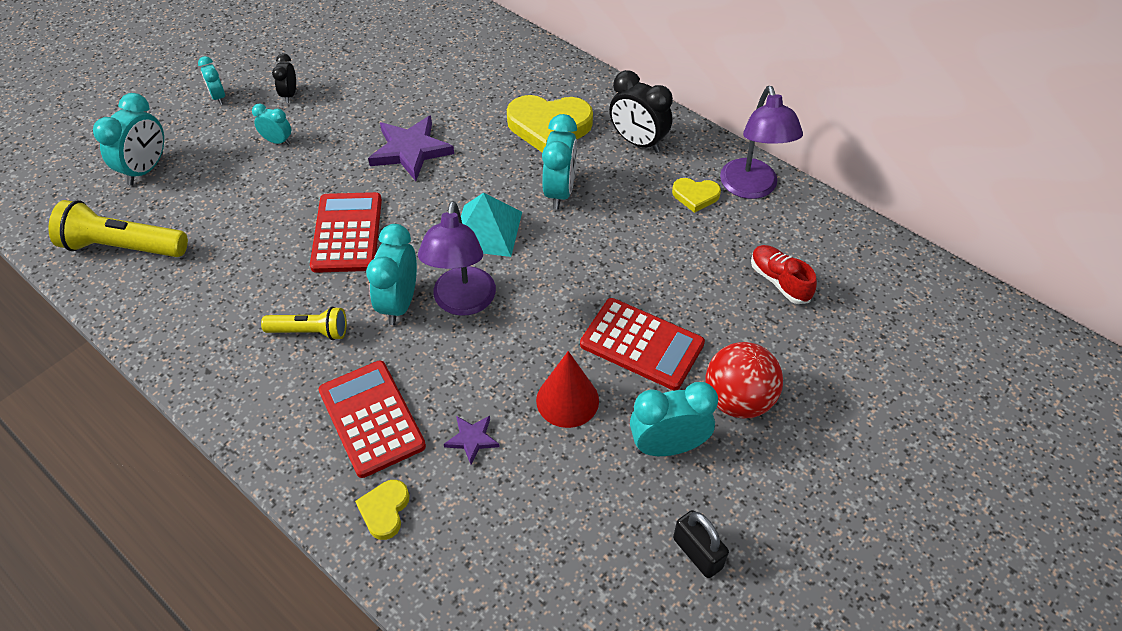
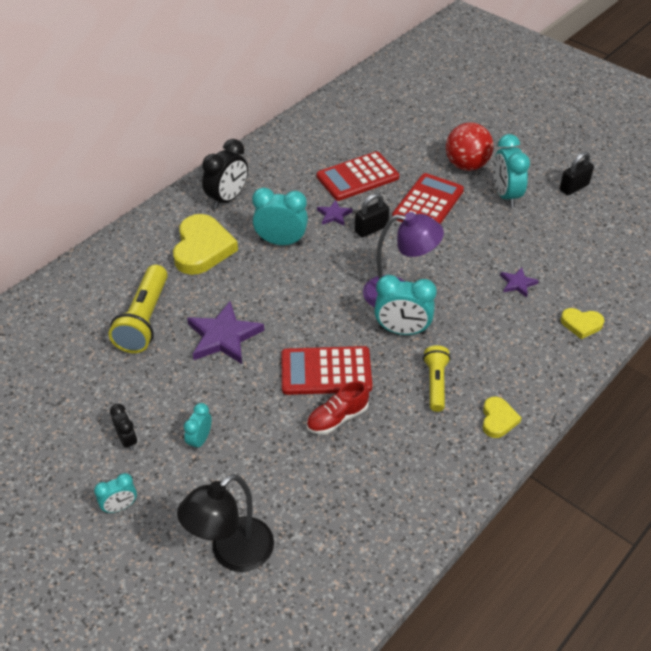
camera: 90 degrees left, 5 degrees down
yellow flashlight [48,200,188,257] -> yellow flashlight moved to [109,265,168,353]
turquoise clock [93,93,164,185] -> black lamp [177,474,274,572]
black clock [272,53,296,103] -> black clock turned 120 degrees counterclockwise [110,404,137,451]
red calculator [319,361,426,478] -> red calculator moved to [317,151,399,201]
turquoise pyramid [461,193,522,257] -> none
red cone [536,351,599,428] -> none
yellow heart [672,178,721,213] -> yellow heart moved to [482,397,522,438]
purple lamp [720,86,803,199] -> none
red shoe [751,245,817,304] -> red shoe moved to [306,381,369,435]
none -> purple star [317,200,353,226]
none -> black padlock [355,193,389,237]

